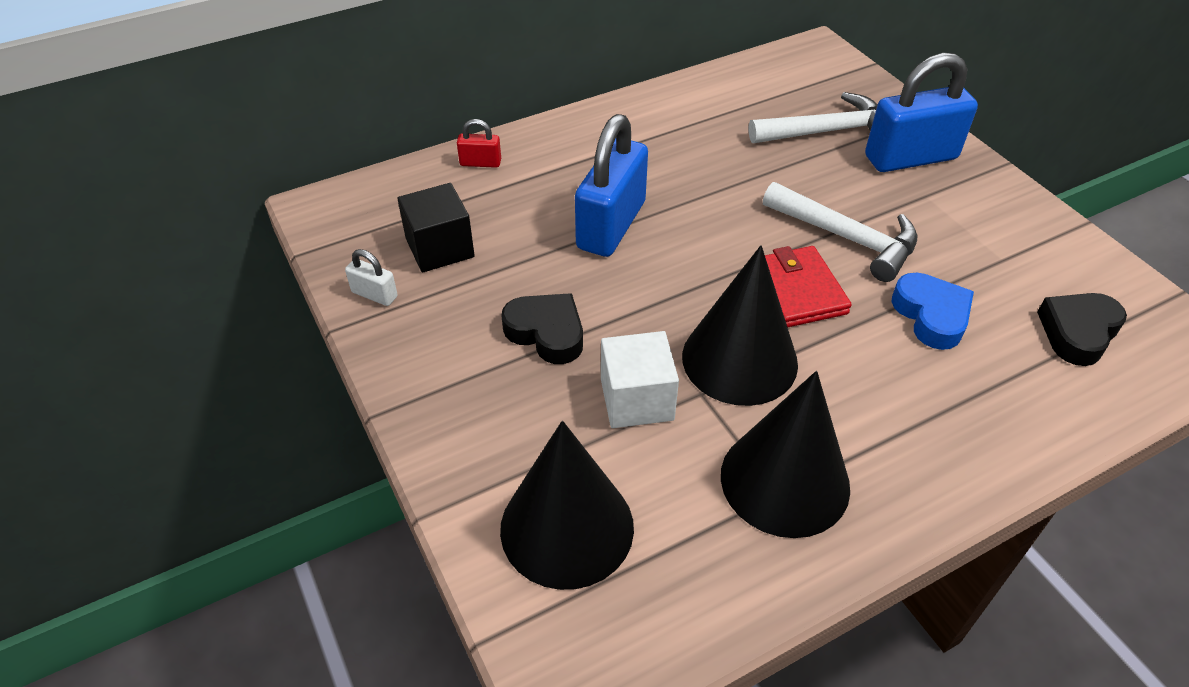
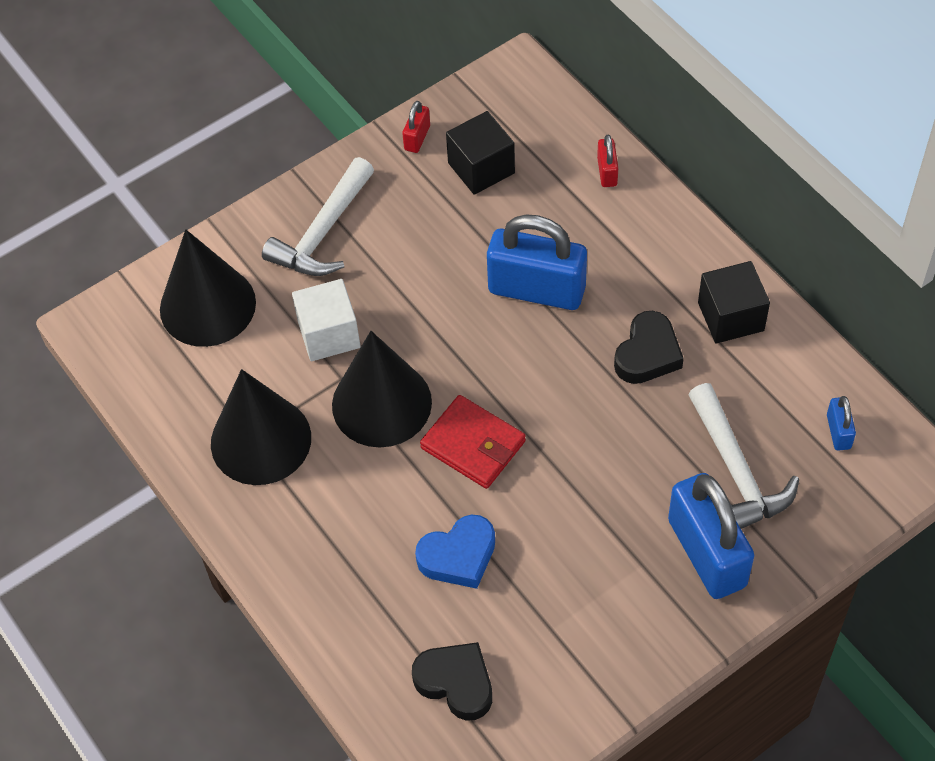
camera: 85 degrees right, 10 degrees up
white padlock [345,249,398,306] -> red padlock [402,101,430,153]
black heart [501,293,583,364] -> black heart moved to [614,311,684,384]
white hammer [763,182,917,282] -> white hammer moved to [262,157,374,276]
red wallet [765,246,852,327] -> red wallet turned 60 degrees clockwise [420,395,526,489]
none -> black cube [698,261,770,343]
none -> blue padlock [827,396,856,451]

